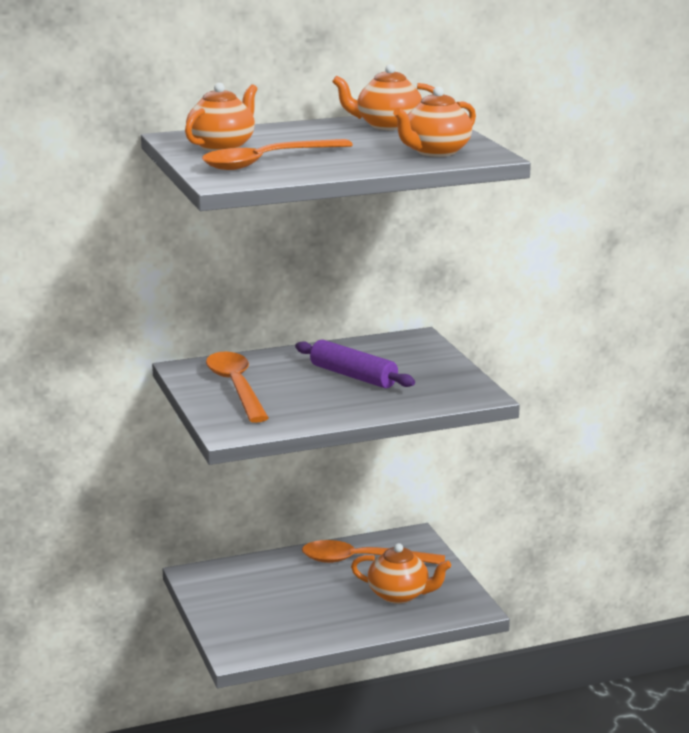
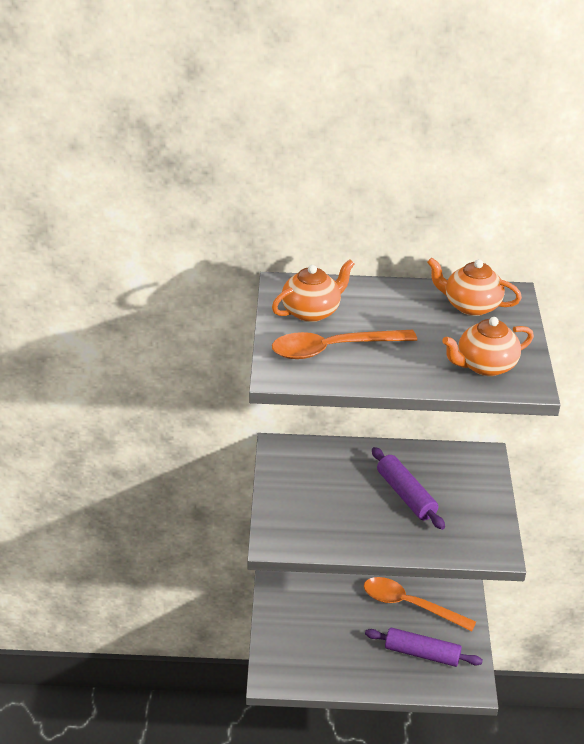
camera: 20 degrees right, 15 degrees up
orange spoon [206,352,269,423] -> none
orange teapot [351,543,451,604] -> purple rolling pin [365,627,483,667]

